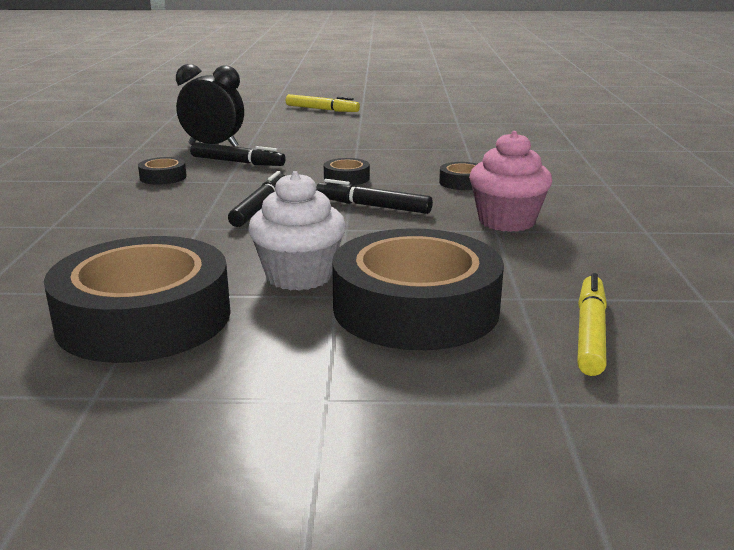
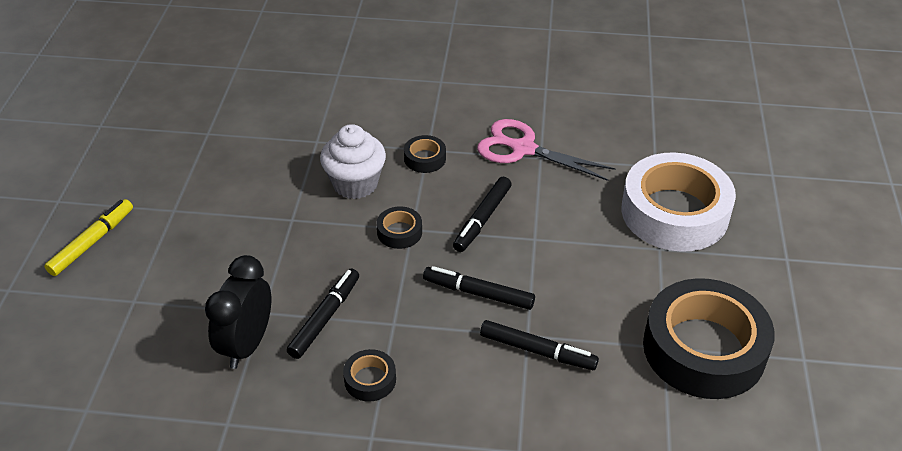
camera: 85 degrees left, 20 degrees up
white cupcake [248,171,346,291] -> white cupcake moved to [320,124,386,199]
black tape [332,228,504,350] -> white tape [621,153,736,252]
pink cupcake [469,131,552,232] -> pink scissors [477,119,616,181]
yellow marker [577,273,607,376] -> none
none -> black marker [480,320,599,370]

